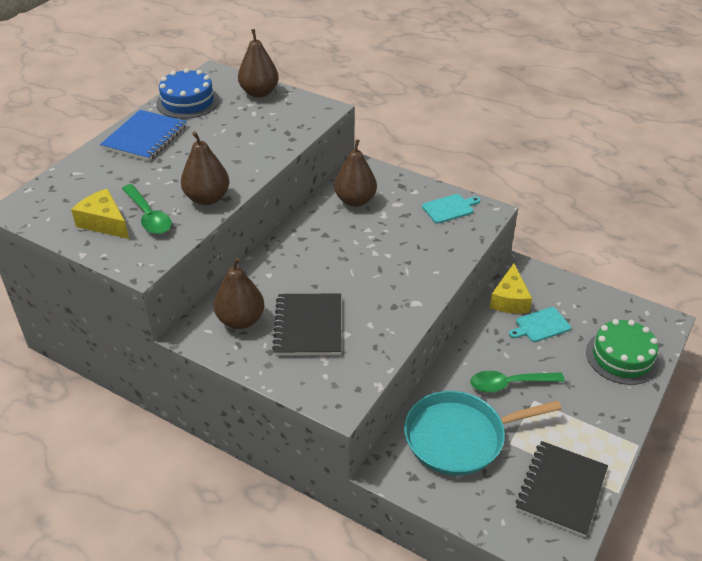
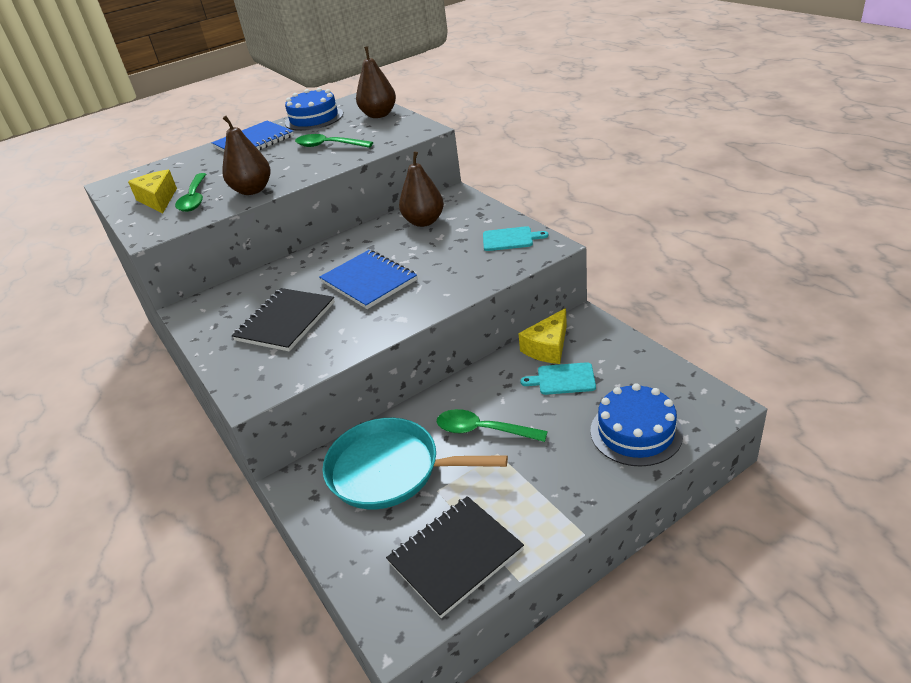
camera: 30 degrees right, 5 degrees down
brown pear [214,257,264,329] -> none
green cake [586,319,660,385] -> blue cake [590,383,683,466]
none -> green spoon [295,134,373,148]
none -> blue notebook [320,250,417,309]

